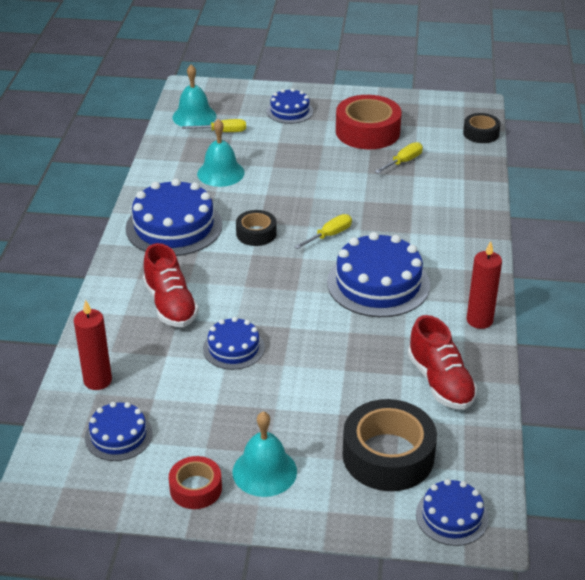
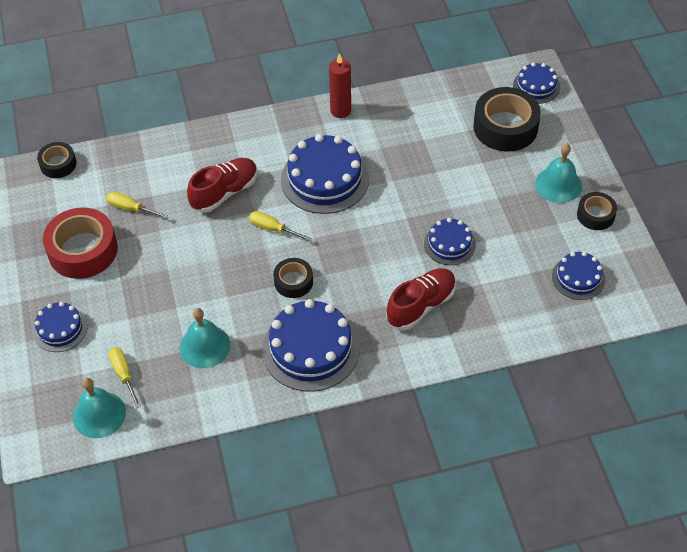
camera: 110 degrees left, 15 degrees up
red candle [74,300,112,390] -> none
red tape [169,456,222,509] -> black tape [577,192,617,230]
red shoe [408,315,477,410] -> red shoe moved to [187,158,258,213]

